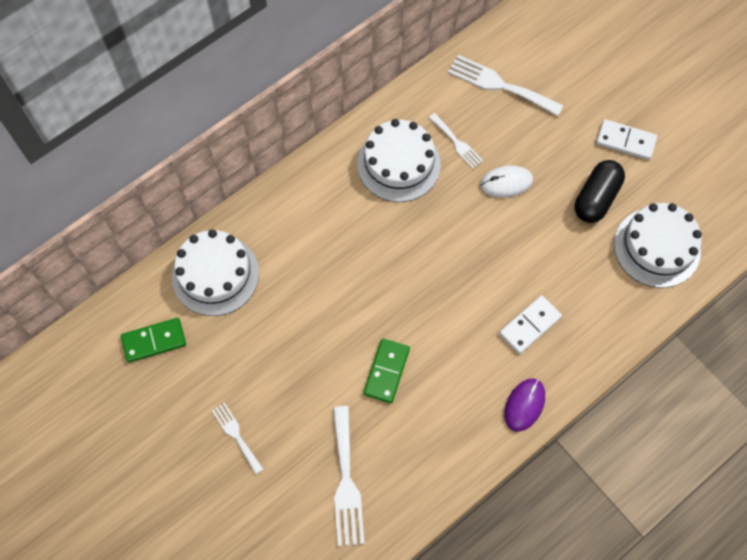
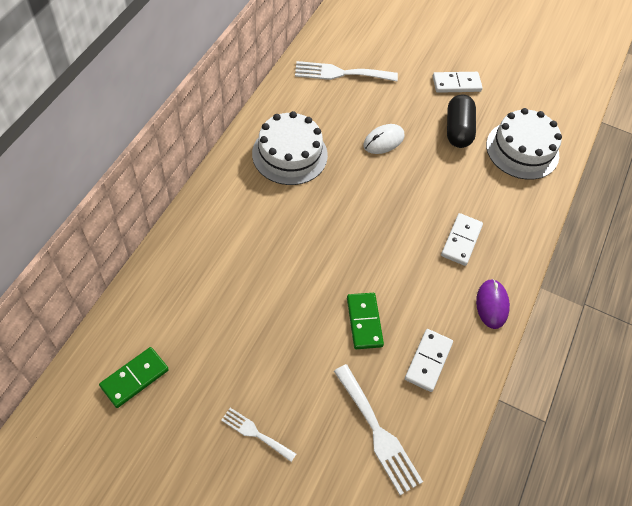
camera: 30 degrees left, 10 degrees down
white cake [172,229,259,316] -> none
white fork [429,113,483,169] -> none
none -> white domino [405,329,453,392]

